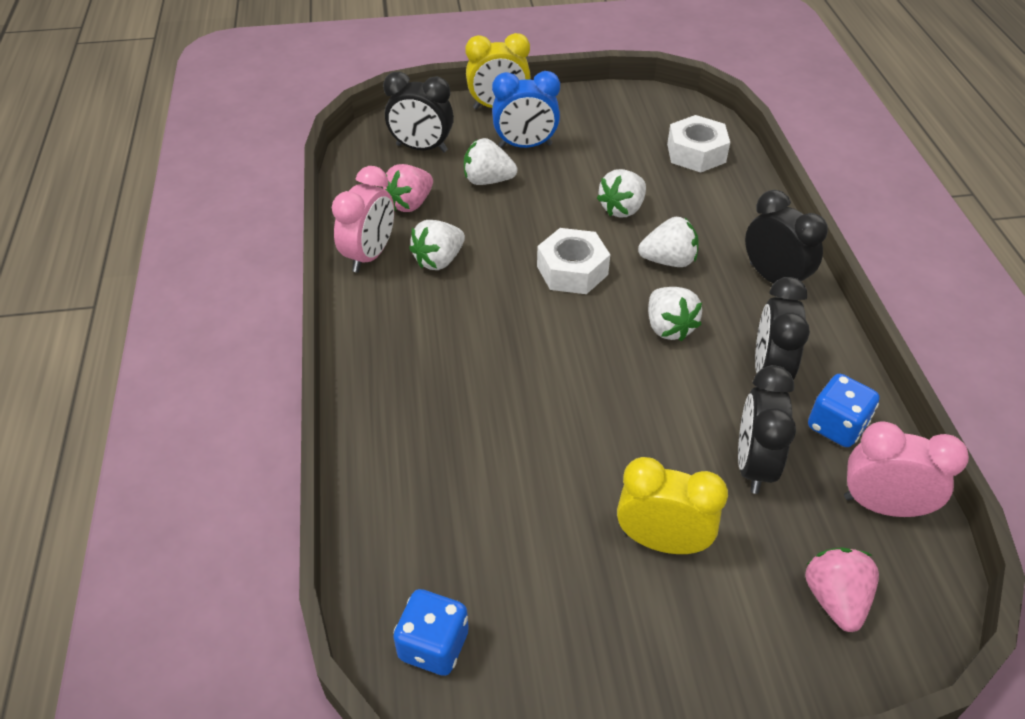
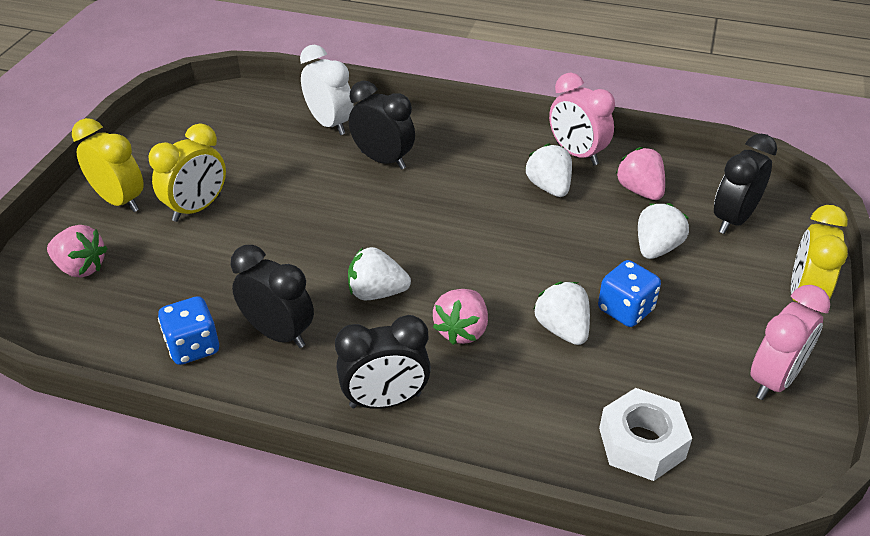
camera: 115 degrees right, 5 degrees down
blue dice [393,589,469,676] -> blue dice moved to [598,260,661,327]
blue clock [492,71,560,148] -> none
white nut [537,228,610,294] -> none
white strawberry [638,217,699,267] -> pink strawberry [433,289,488,345]
black clock [738,365,796,494] -> black clock moved to [349,81,415,170]
pink clock [844,422,969,517] -> pink clock moved to [750,285,830,400]
none -> yellow clock [72,118,144,212]
none -> white clock [300,45,354,135]

